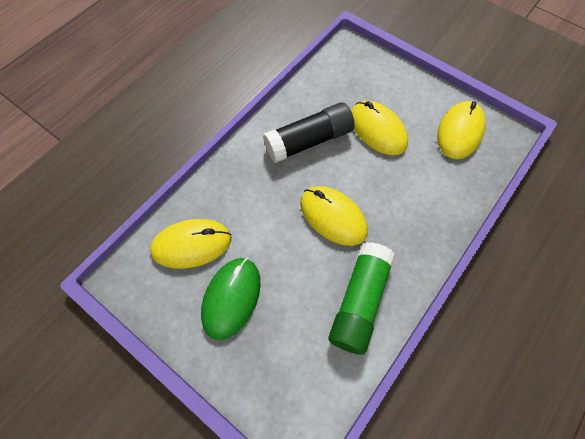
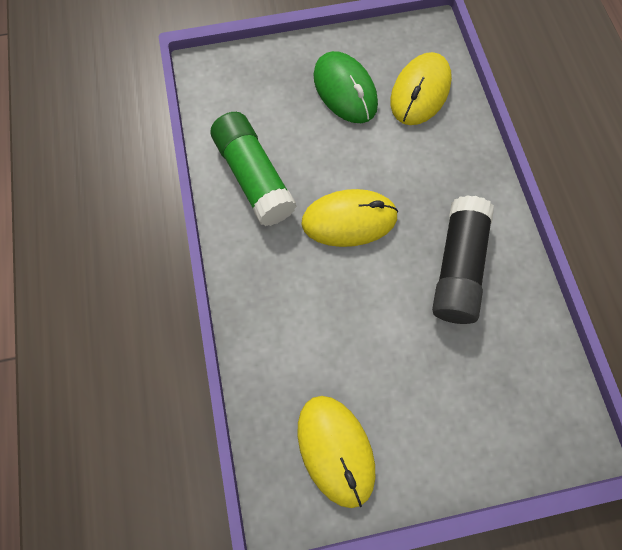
camera: 130 degrees right, 5 degrees up
yellow mouse [351,101,408,155] -> none

